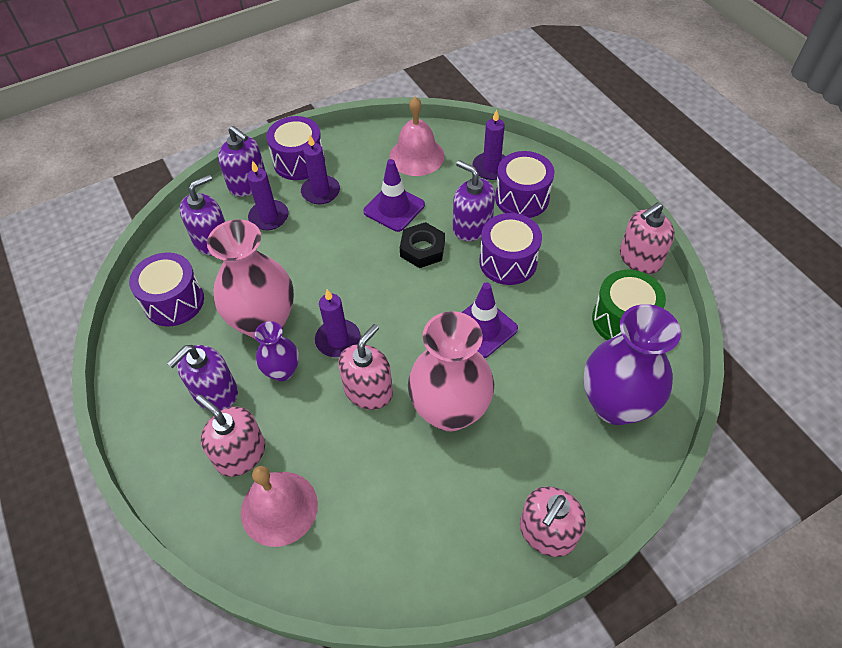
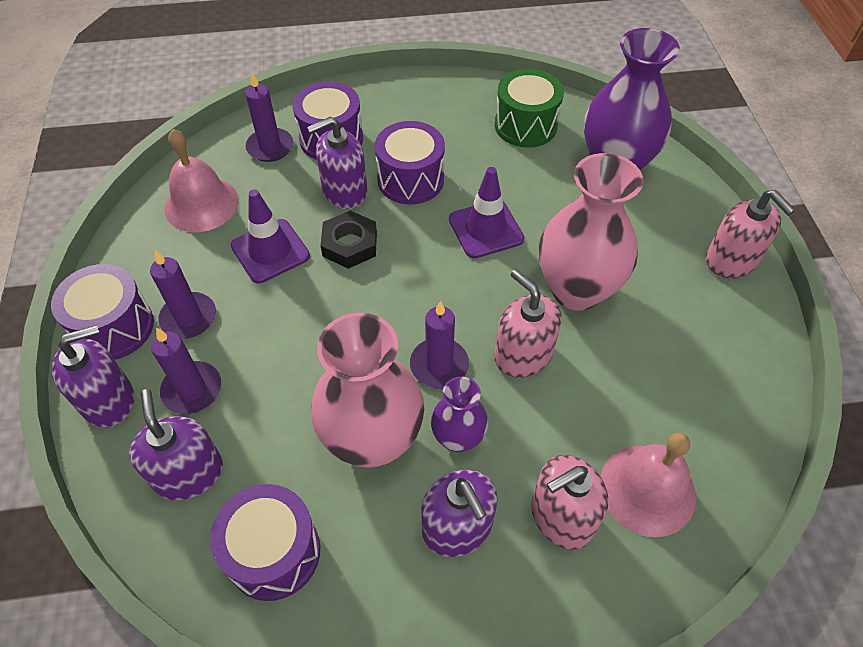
camera: 70 degrees left, 0 degrees up
pink soap dispenser [620,202,675,274] -> none

